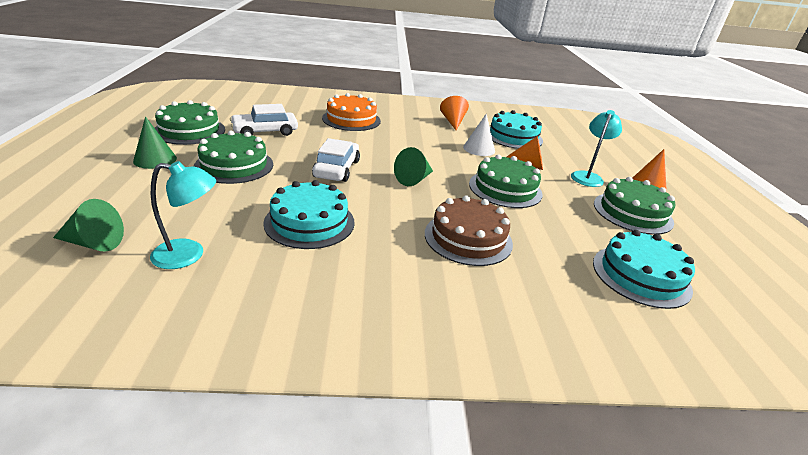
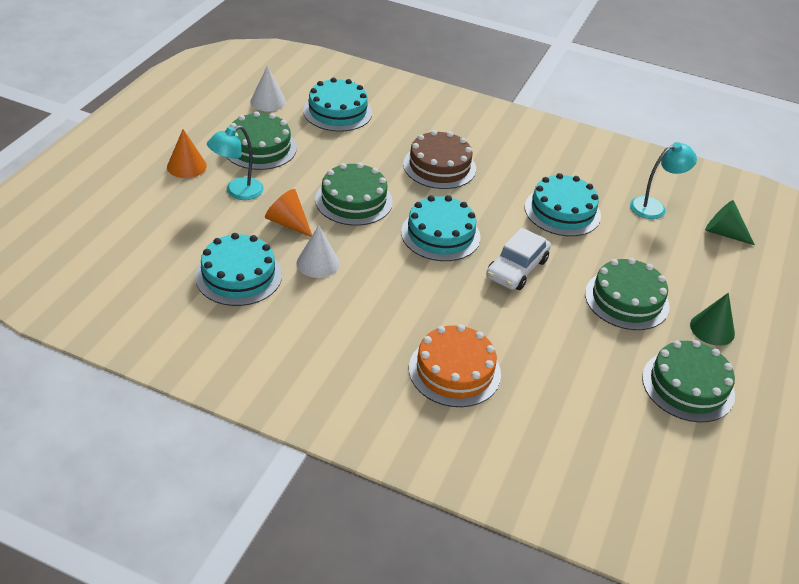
camera: 155 degrees left, 10 degrees up
turquoise lamp [150,161,216,269] -> turquoise lamp turned 135 degrees clockwise [630,142,697,219]
white car [230,104,298,136] -> none
green cone [394,147,433,186] -> turquoise cake [401,195,481,261]
orange cone [440,96,469,130] -> none
none -> white cone [250,66,286,111]

